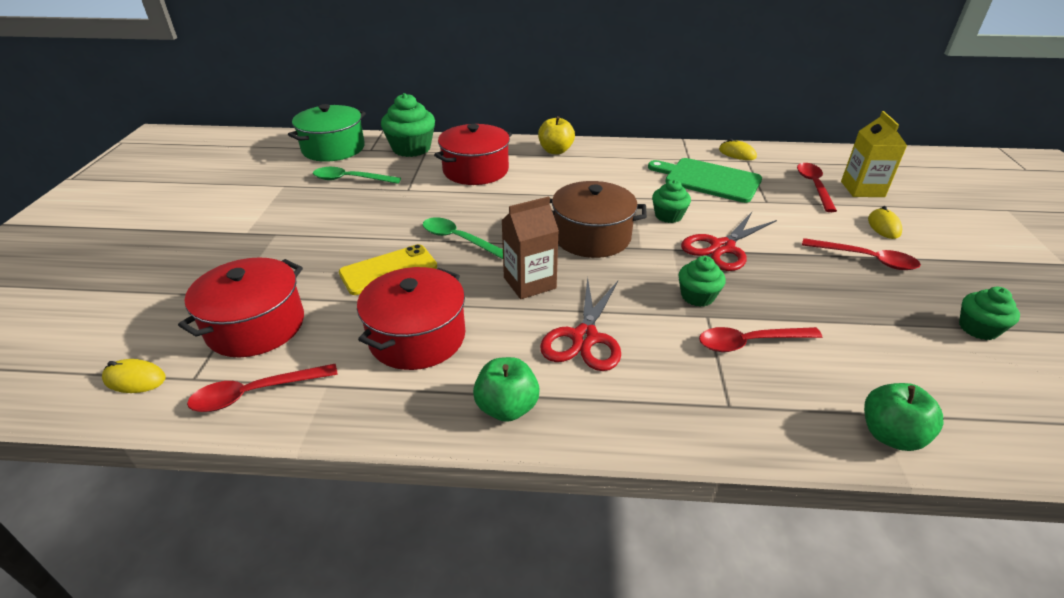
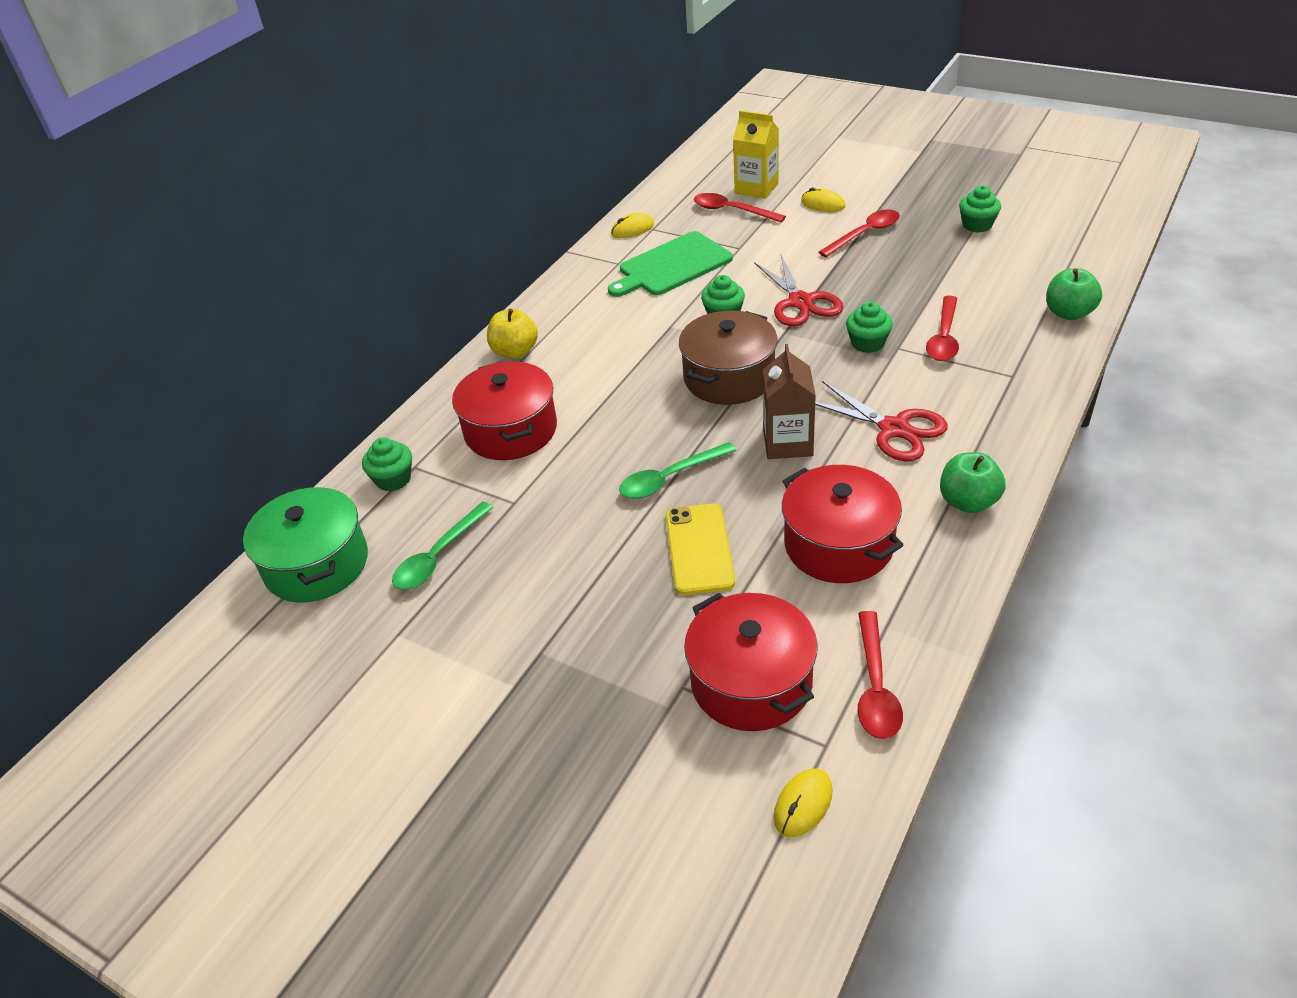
camera: 60 degrees left, 5 degrees up
green cupcake [381,93,435,157] -> green cupcake [362,437,412,491], size x0.60

